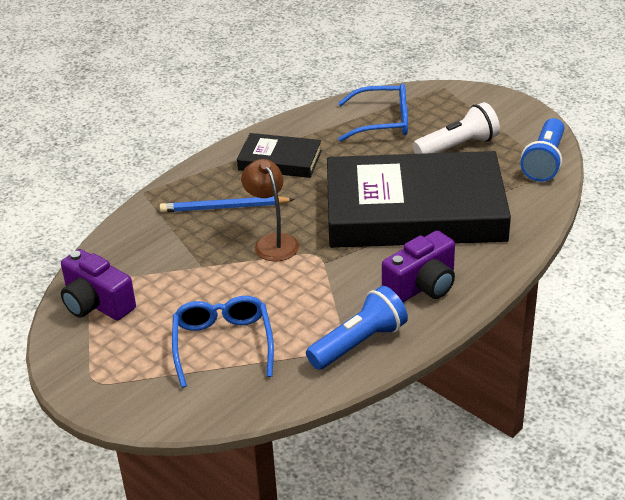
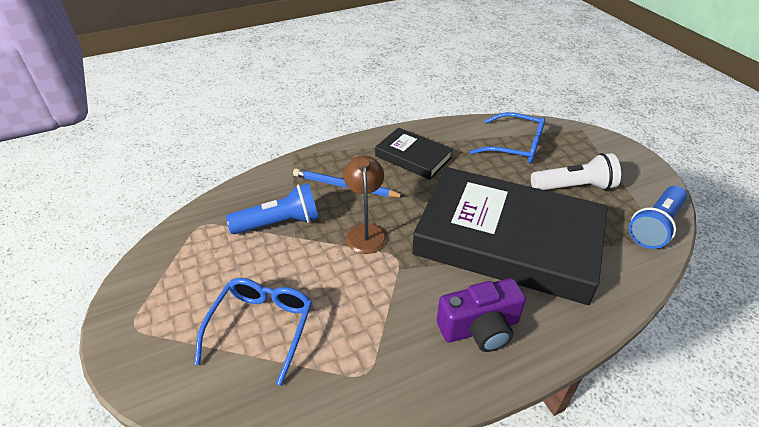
camera: 20 degrees right, 5 degrees up
purple camera [61,249,136,320] -> none
blue flashlight [306,286,408,370] -> blue flashlight moved to [226,183,319,234]

